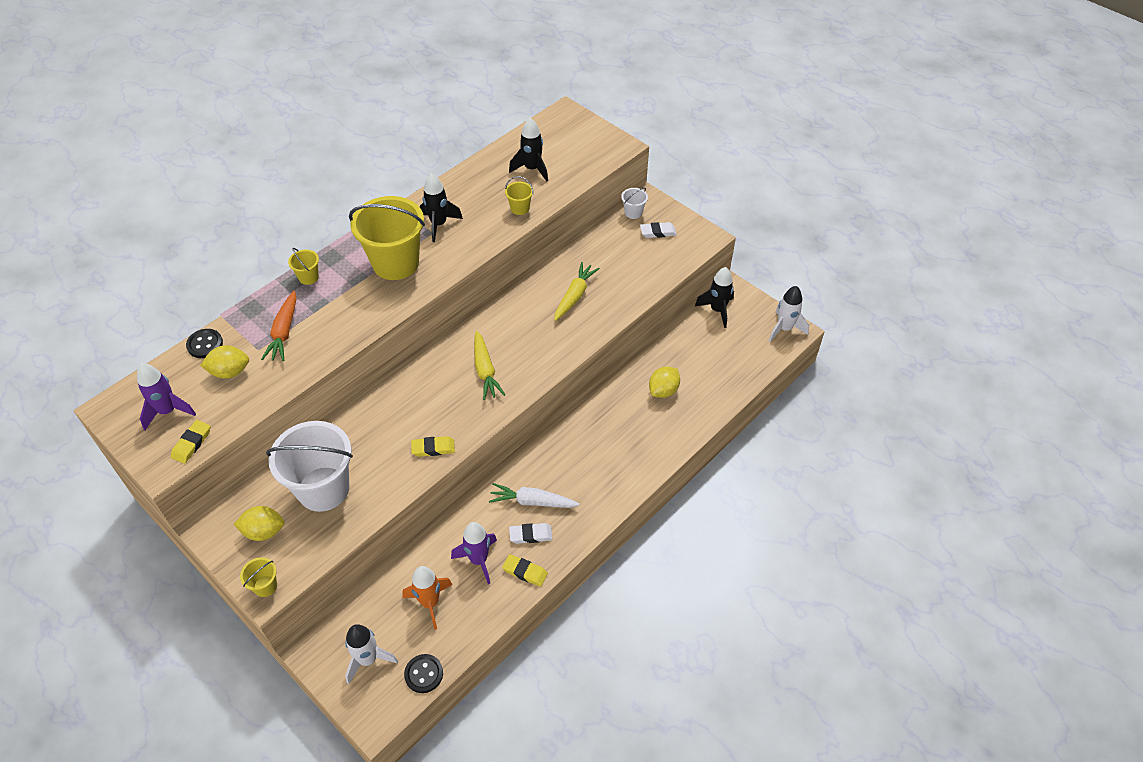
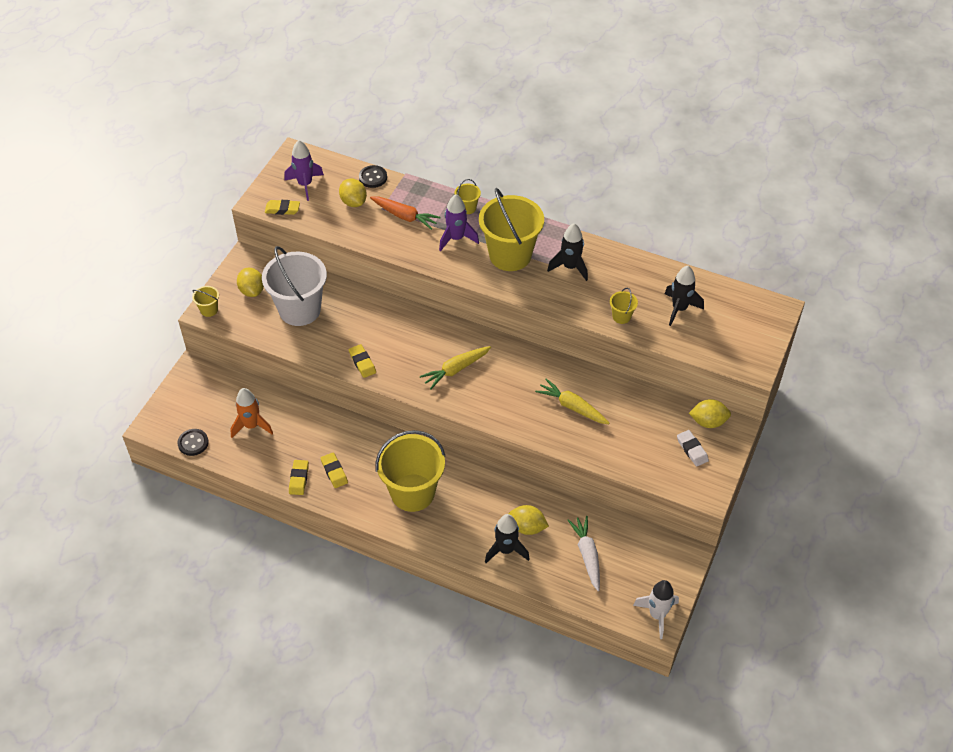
camera: 70 degrees right, 0 degrees up
orange carrot [261,291,297,361] -> orange carrot turned 135 degrees counterclockwise [370,197,441,230]
white rocket [345,624,398,684] -> none
purple rocket [451,522,497,584] -> purple rocket moved to [439,194,479,251]
white carrot [489,483,580,508] -> white carrot moved to [568,516,600,591]
white eraser [509,523,552,544] -> yellow eraser [321,453,348,488]
yellow carrot [554,262,600,321] -> yellow carrot turned 150 degrees counterclockwise [535,378,609,424]
white bucket [621,188,648,219] -> yellow lemon [689,399,731,428]
black rocket [695,267,734,328] -> black rocket moved to [485,514,530,563]
none -> yellow bucket [375,430,445,512]

